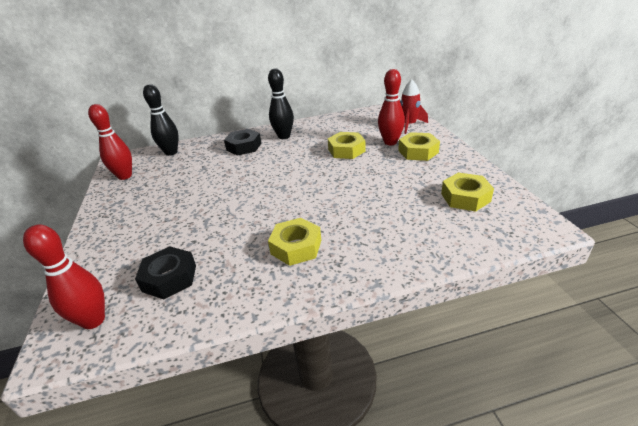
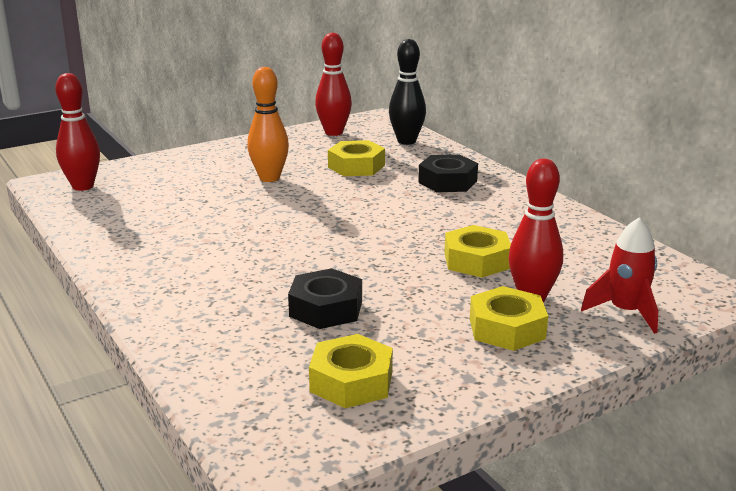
camera: 70 degrees right, 10 degrees down
black nut [135,246,196,299] -> black nut moved to [288,268,362,329]
black bowling pin [268,69,294,139] -> none
yellow nut [268,218,321,266] -> yellow nut moved to [328,140,385,176]
none -> orange bowling pin [247,67,289,182]

